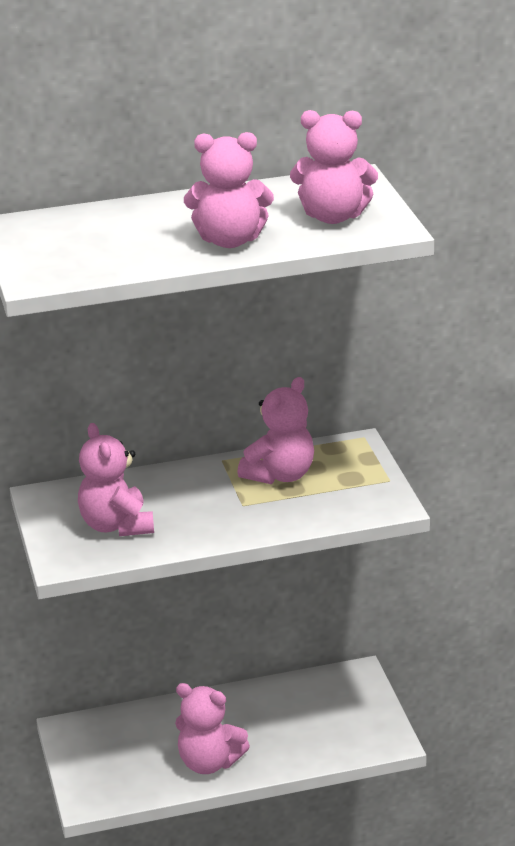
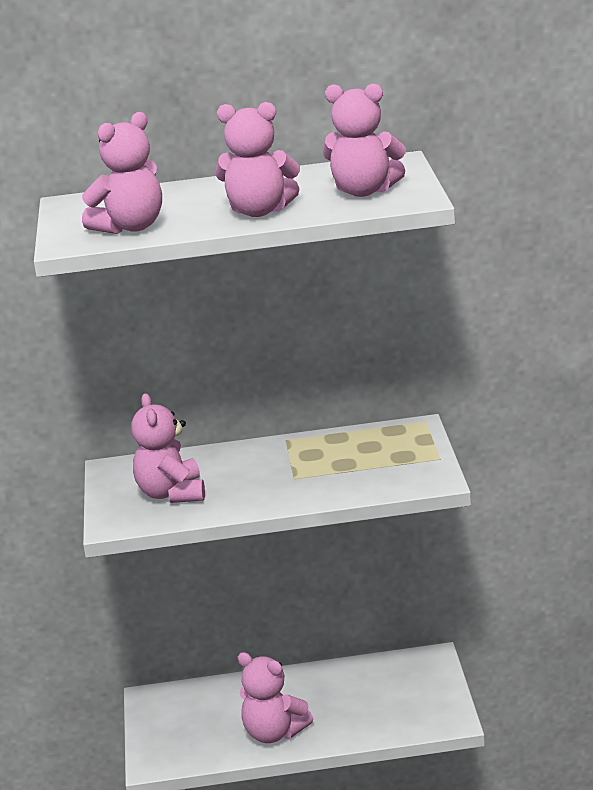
camera: 10 degrees right, 5 degrees down
pink teddy bear [237,377,314,484] -> pink teddy bear moved to [82,112,162,234]

